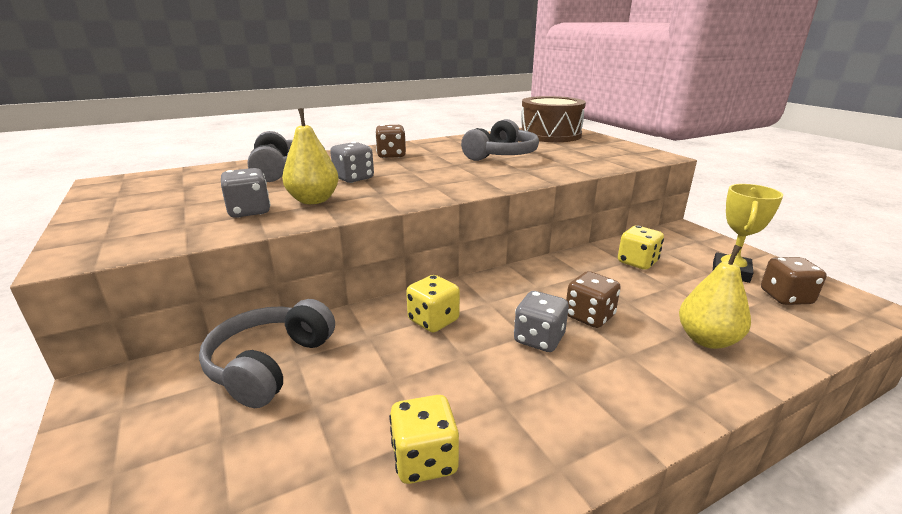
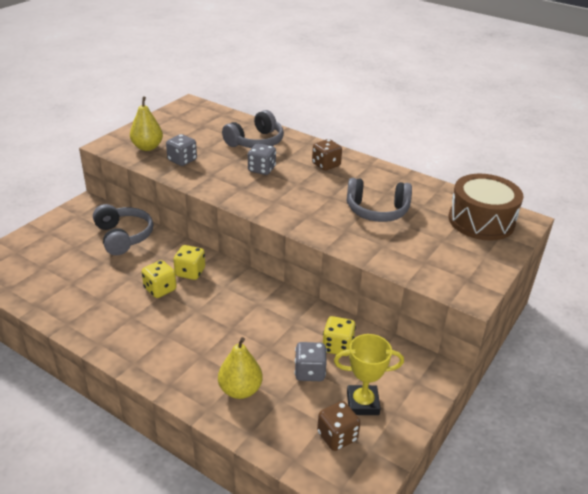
camera: 60 degrees right, 10 degrees up
grey headphones [199,299,335,408] -> grey headphones turned 75 degrees clockwise [93,204,153,255]
yellow pear [282,108,339,204] -> yellow pear moved to [130,96,163,151]
yellow dice [389,395,459,484] -> yellow dice moved to [142,260,177,298]
grey dice [514,291,569,352] -> grey dice moved to [294,342,327,381]
brown dice [566,271,621,328] -> none

